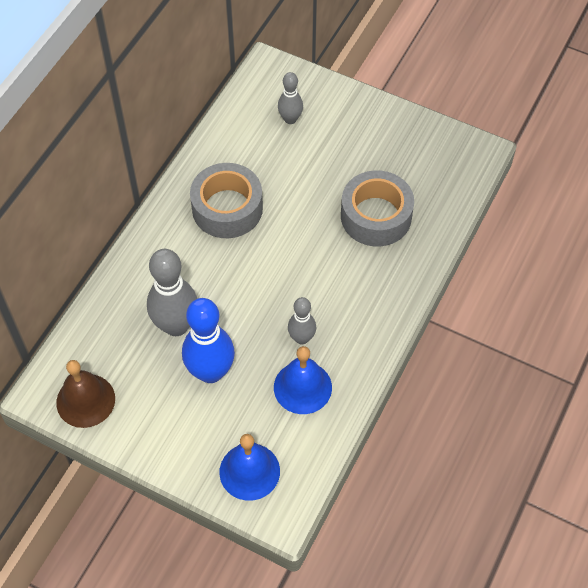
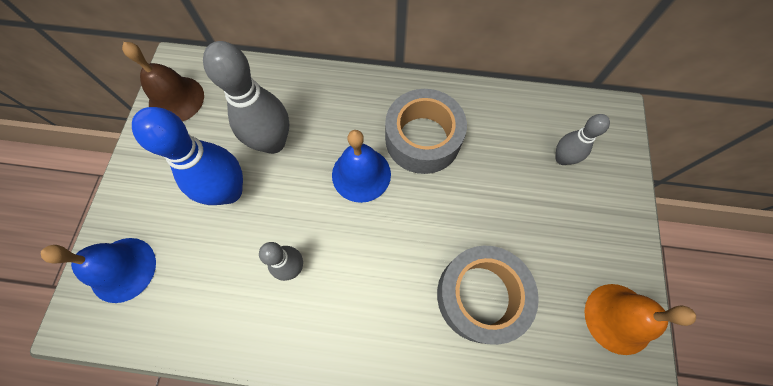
camera: 70 degrees right, 10 degrees up
blue bell [274,346,332,414] -> blue bell moved to [332,130,391,203]
none -> orange bell [585,284,696,355]

